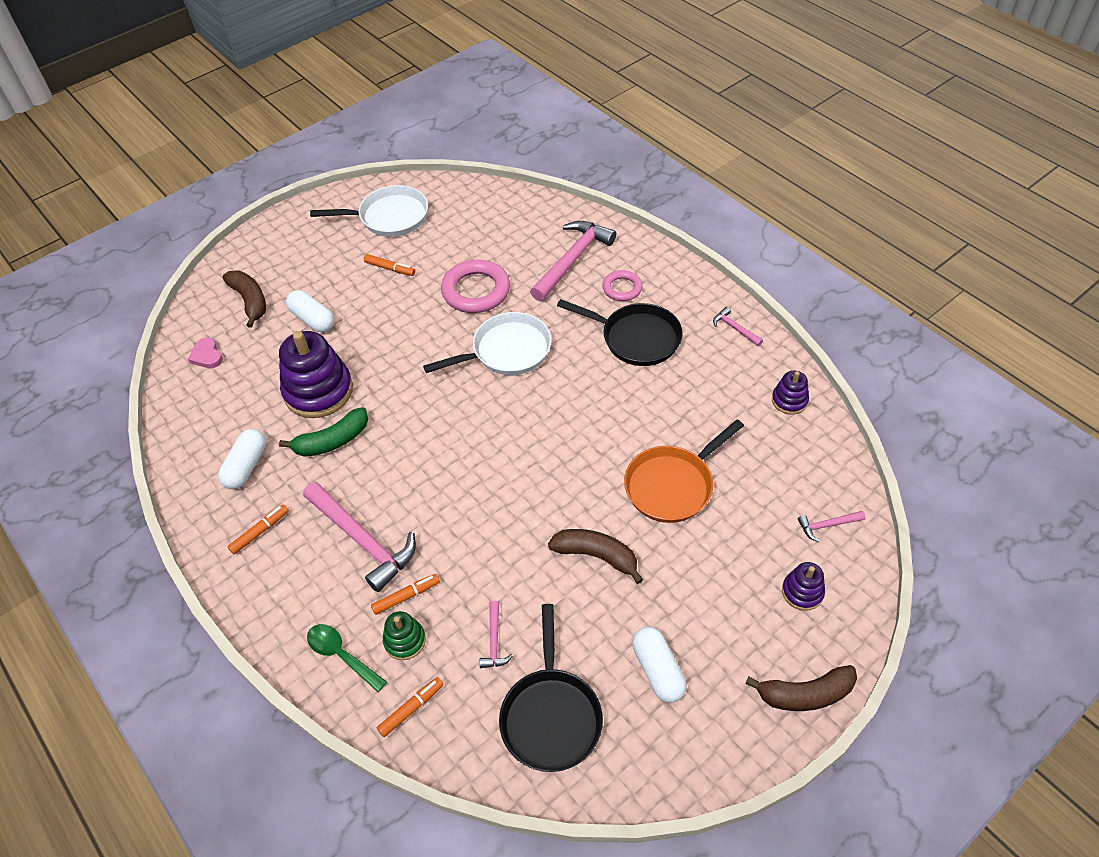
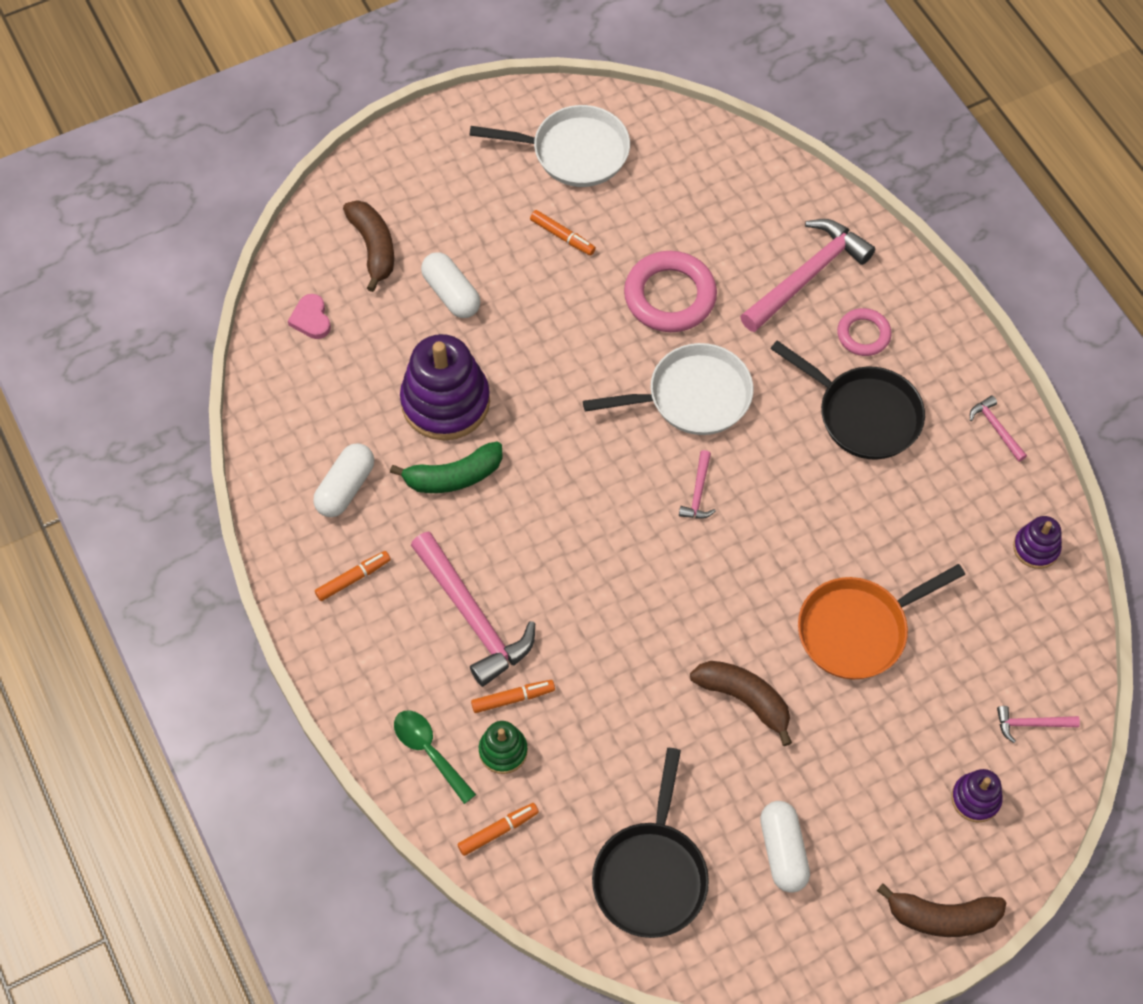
camera: 10 degrees right, 10 degrees up
pink hammer [479,601,513,668] -> pink hammer moved to [679,450,716,519]

